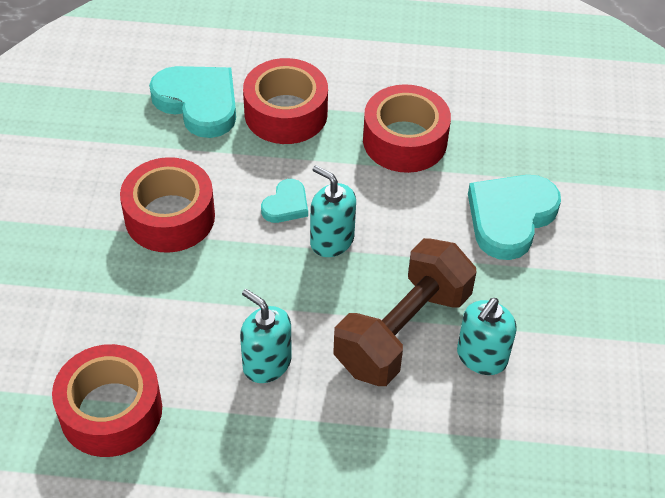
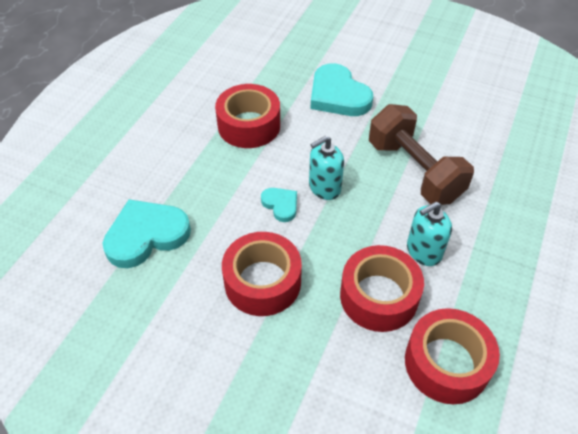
camera: 70 degrees left, 0 degrees up
red tape [243,58,328,144] -> red tape moved to [340,245,424,332]
turquoise soap dispenser [457,298,517,375] -> none

